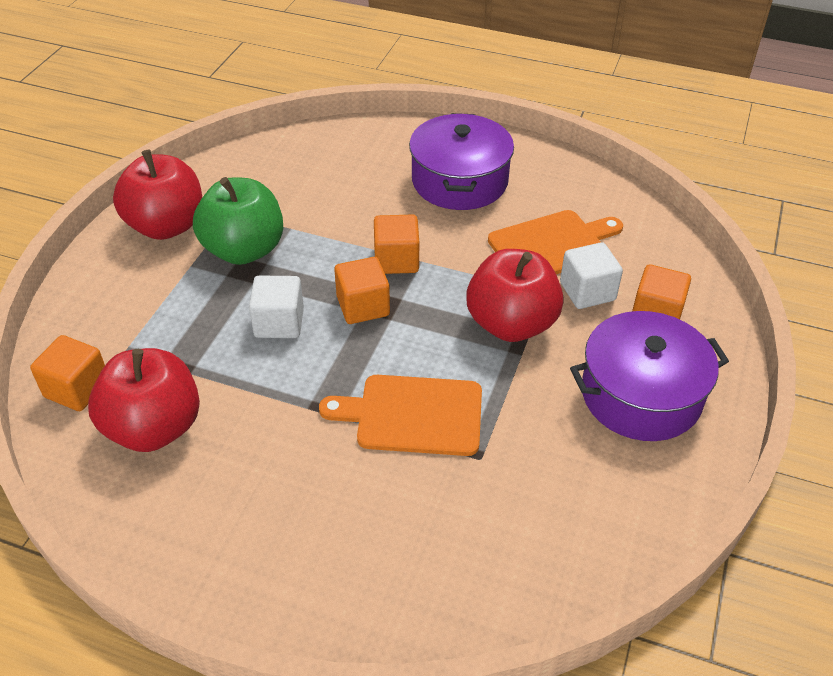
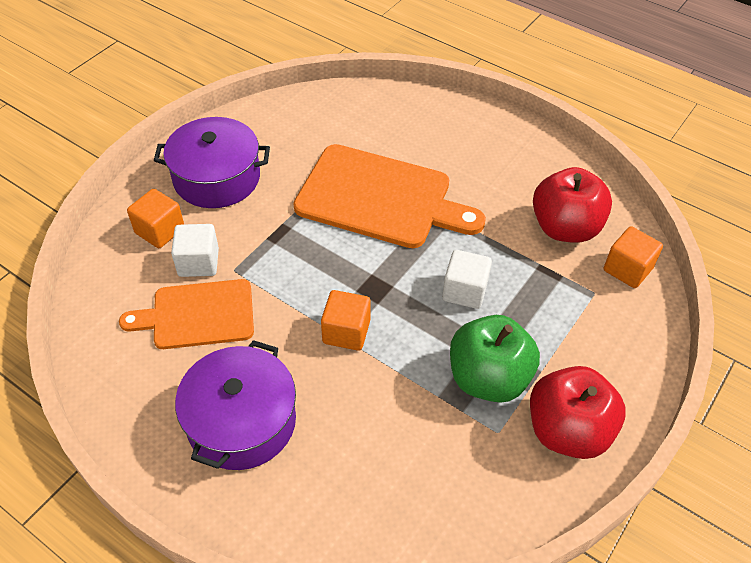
camera: 165 degrees left, 5 degrees up
orange cutting board [319,375,482,456] -> orange cutting board [293,144,486,248], size x1.58
orange cube [334,257,390,324] -> none
red apple [466,249,564,342] -> none

